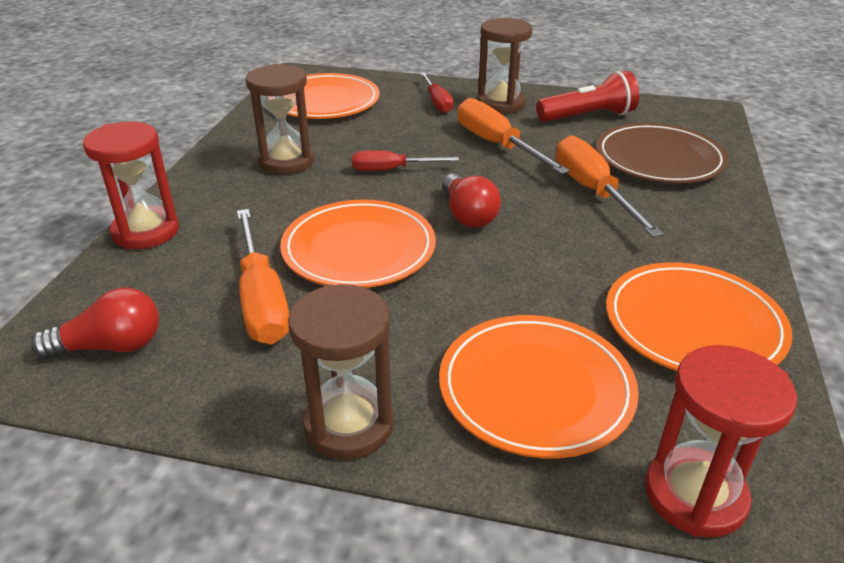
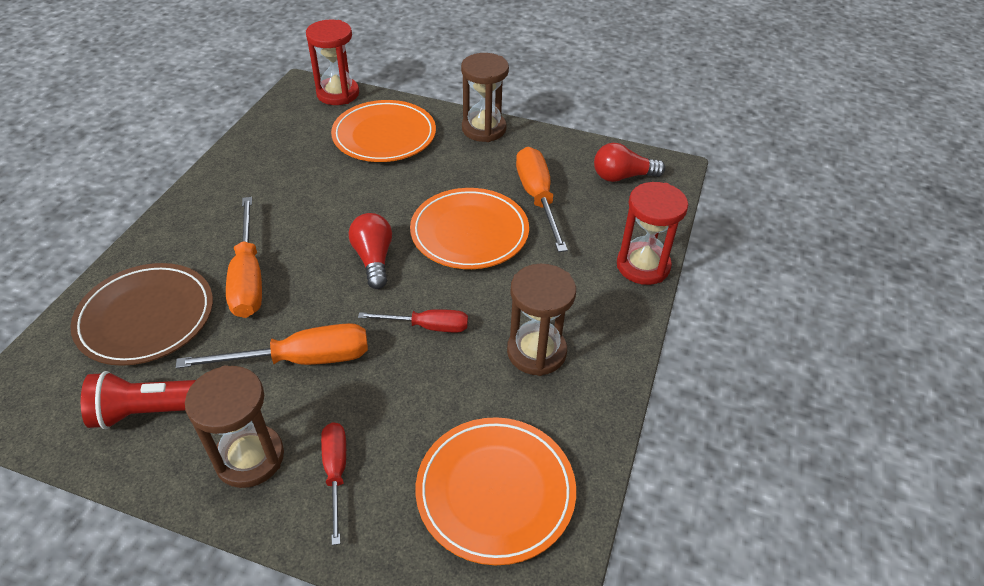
camera: 175 degrees left, 10 degrees up
orange screwdriver [458,98,570,174] -> orange screwdriver turned 75 degrees counterclockwise [176,323,368,369]
orange plate [606,262,793,371] -> none

